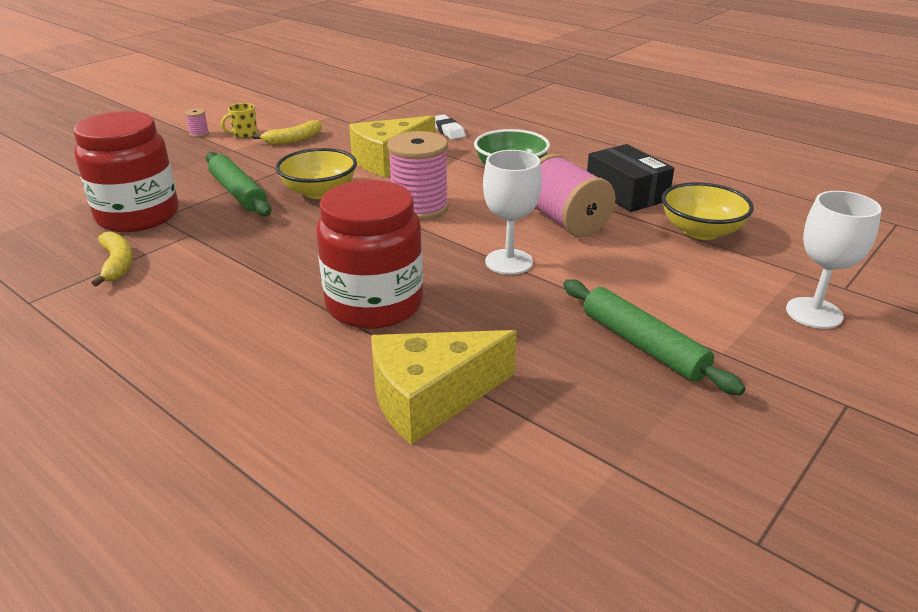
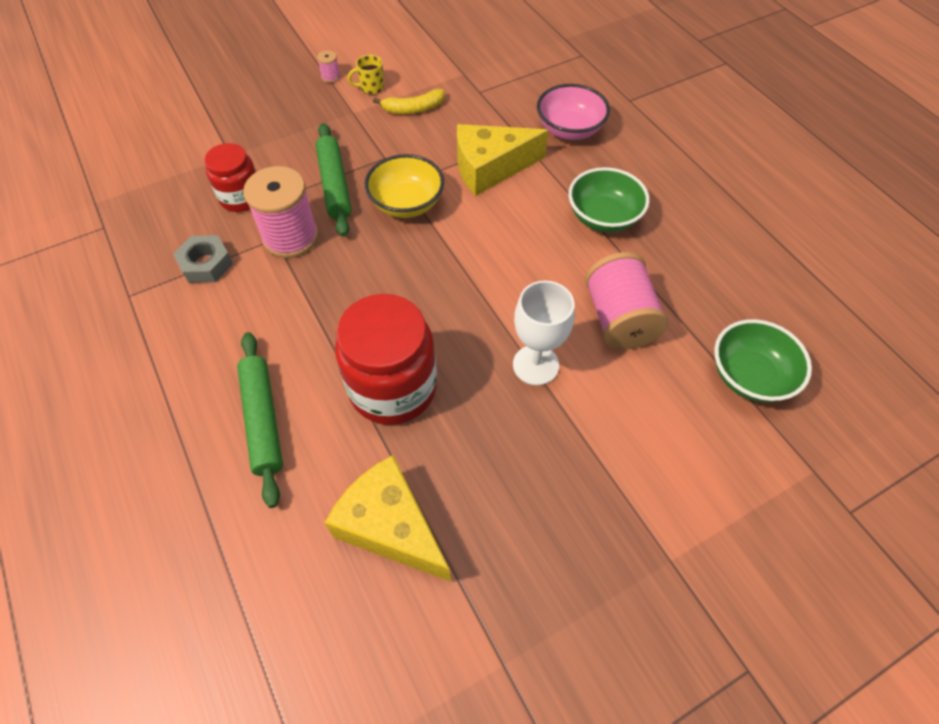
camera: 20 degrees right, 25 degrees up
red jar [73,111,179,232] -> red jar [204,143,256,212], size x0.60
yellow banana [92,232,133,287] -> grey nut [173,235,233,283]
yellow cheese [371,330,517,445] -> yellow cheese turned 45 degrees clockwise [325,455,451,582]
pink spool [387,131,449,221] -> pink spool moved to [243,166,319,258]
white eraser [435,114,466,140] -> pink bowl [537,84,610,140]
green rolling pin [563,279,745,395] -> green rolling pin moved to [237,332,283,508]
black box [587,144,674,212] -> none
yellow bowl [662,182,754,240] -> green bowl [714,319,812,403]
white goblet [786,191,882,329] -> none

